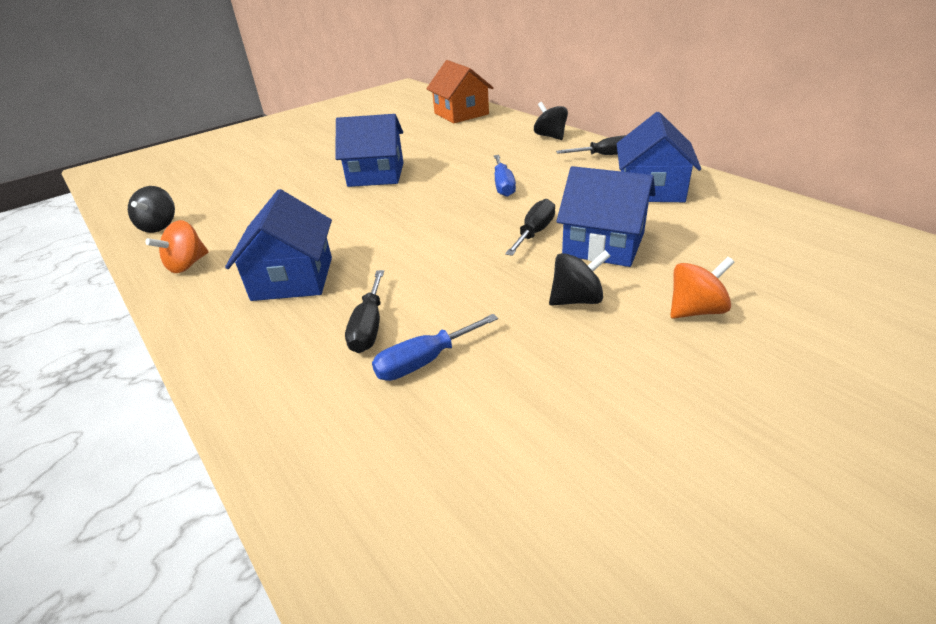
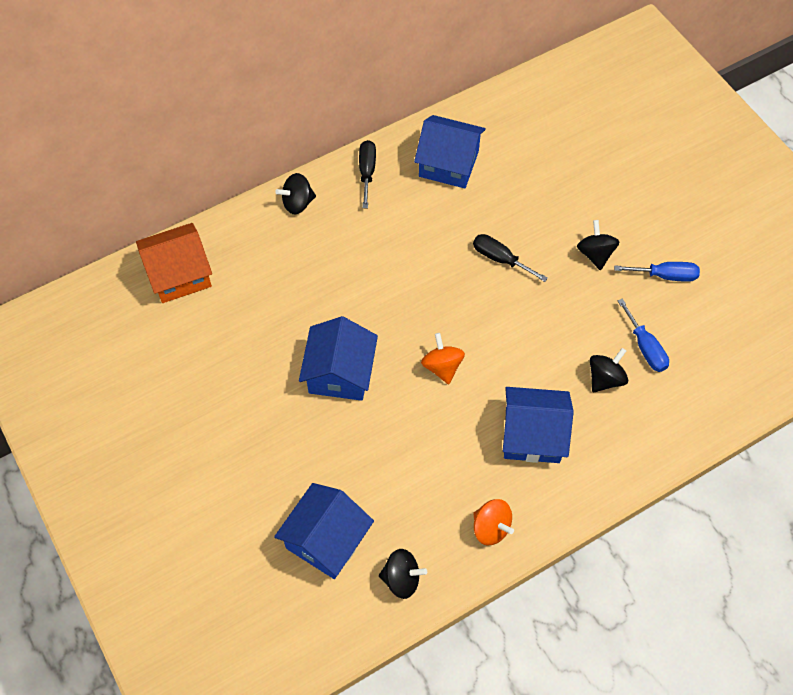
camera: 85 degrees left, 25 degrees up
black screwdriver [345,270,384,353] -> black spinning top [590,348,628,392]
blue screwdriver [494,155,516,197] -> blue screwdriver moved to [614,262,700,282]
blue house [556,166,656,267] -> blue house moved to [274,483,374,579]
orange spinning top [670,257,734,319] -> orange spinning top moved to [421,333,465,384]

